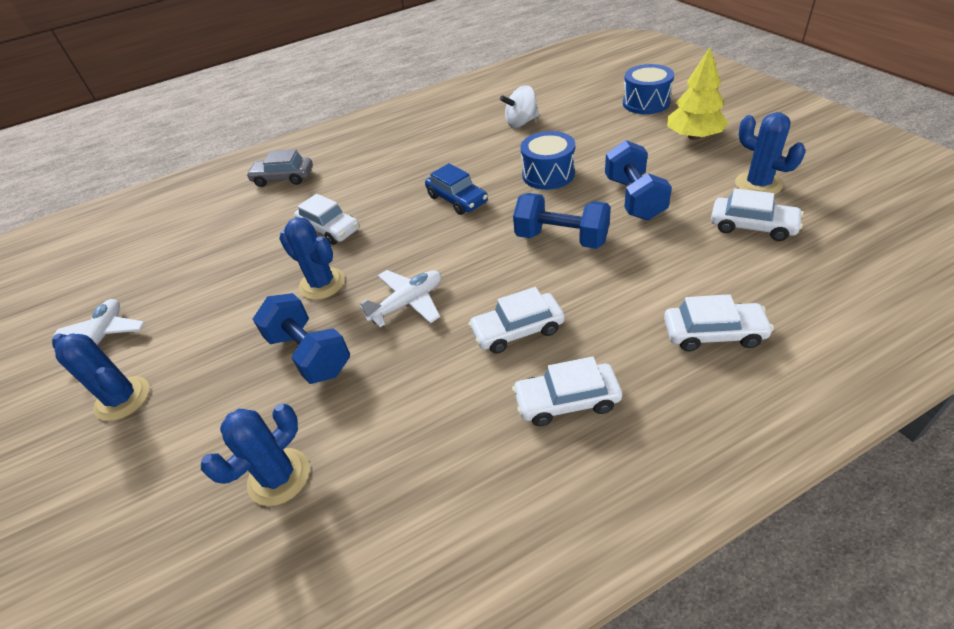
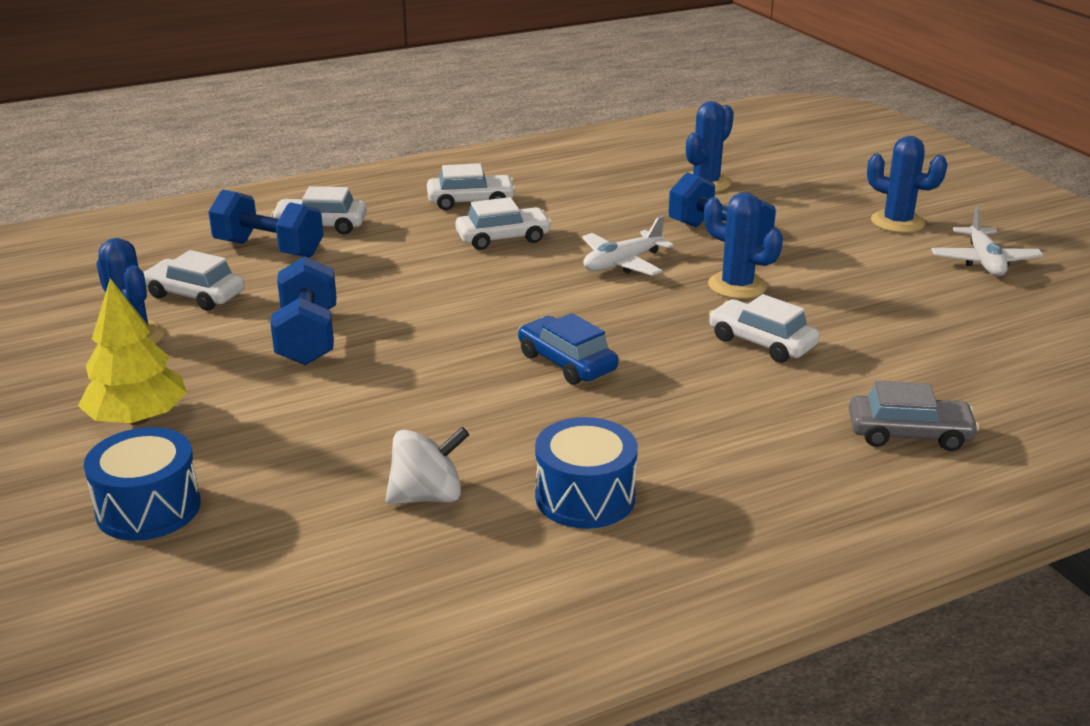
camera: 175 degrees right, 15 degrees down
blue dumbbell [513,193,611,249] -> blue dumbbell moved to [208,190,324,258]
blue drum [521,131,575,190] -> blue drum moved to [535,417,638,529]

